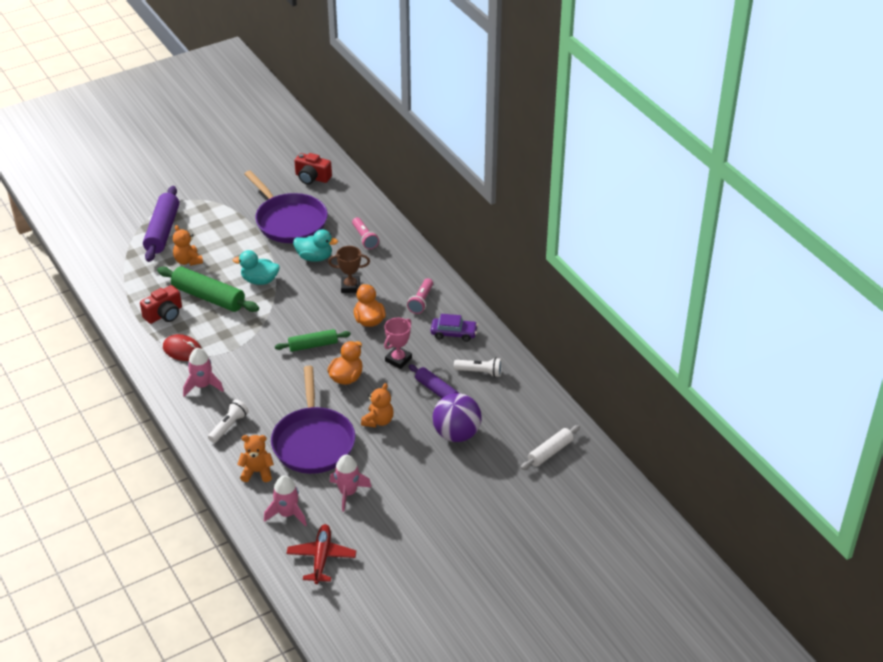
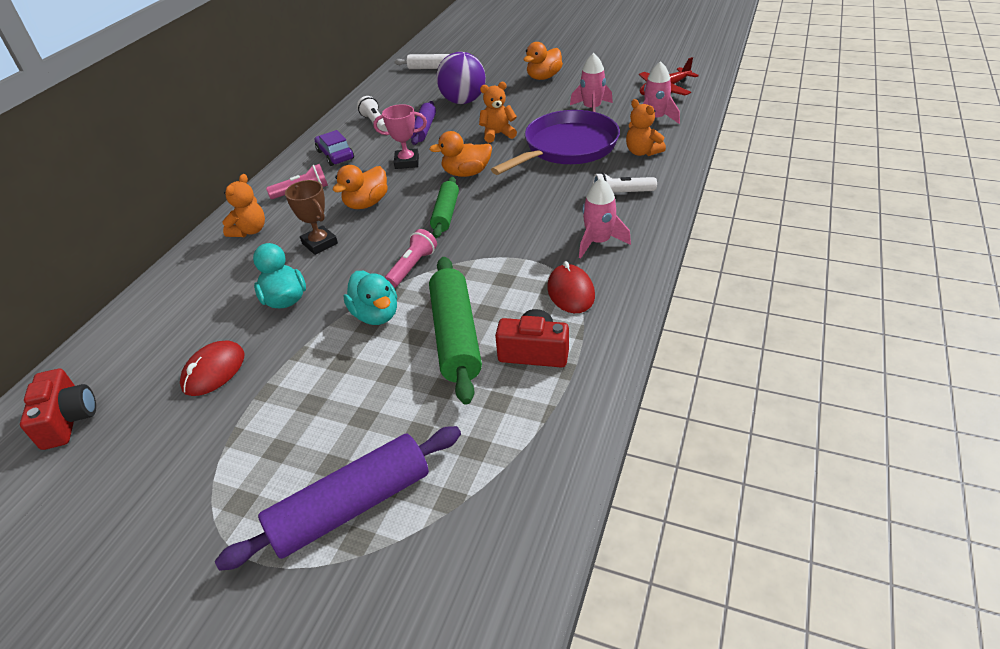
camera: 125 degrees left, 0 degrees up
orange teddy bear [173,225,203,266] -> orange teddy bear moved to [222,174,265,237]
purple pan [244,170,328,243] -> red mouse [180,340,245,396]
green rolling pin [275,329,351,352] -> green rolling pin turned 60 degrees clockwise [430,177,459,238]
pink flashlight [352,217,379,249] -> pink flashlight moved to [384,229,437,288]
none -> orange duck [524,42,563,80]

